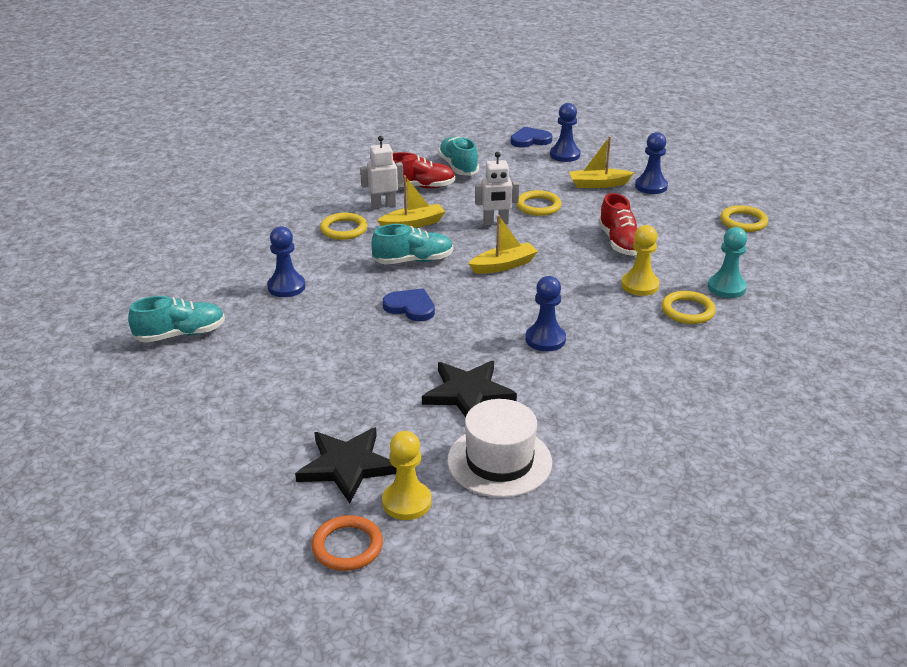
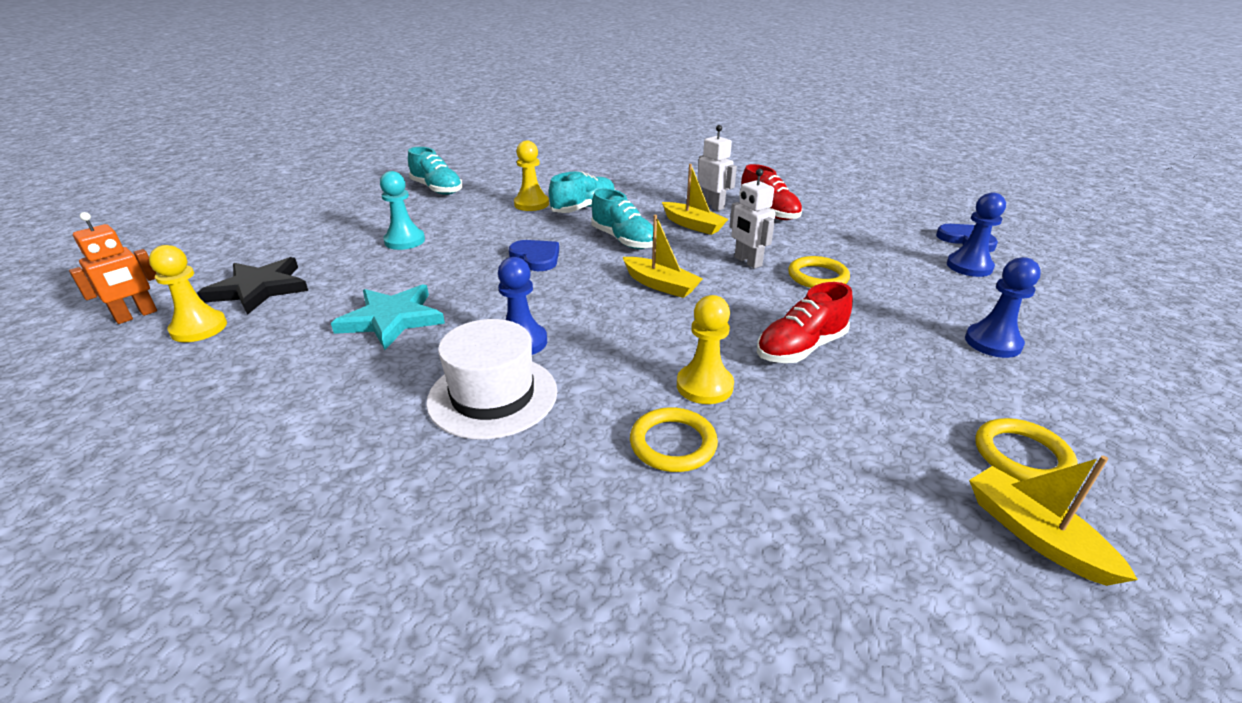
camera: 65 degrees right, 0 degrees up
blue pawn [267,226,305,297] -> yellow pawn [514,141,549,211]
orange ring [311,515,383,571] -> orange robot [69,212,157,324]
yellow ring [320,213,367,240] -> none
blue heart [383,289,435,321] -> blue heart turned 45 degrees counterclockwise [509,240,559,271]
black star [422,361,517,417] -> turquoise star [331,284,445,350]
turquoise shoe [438,137,479,175] -> turquoise shoe moved to [549,171,615,213]
white hat [447,399,552,498] -> white hat moved to [426,319,558,439]
yellow boat [569,136,634,188] -> yellow boat moved to [969,456,1138,586]
turquoise pawn [708,227,747,298] -> turquoise pawn moved to [380,171,425,250]

